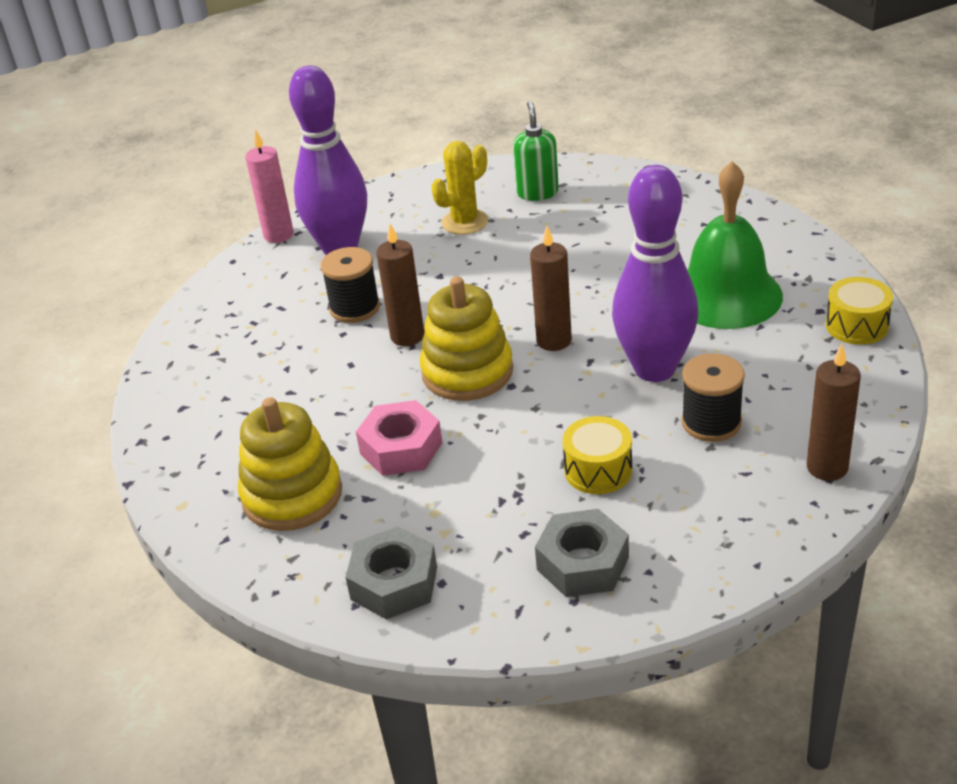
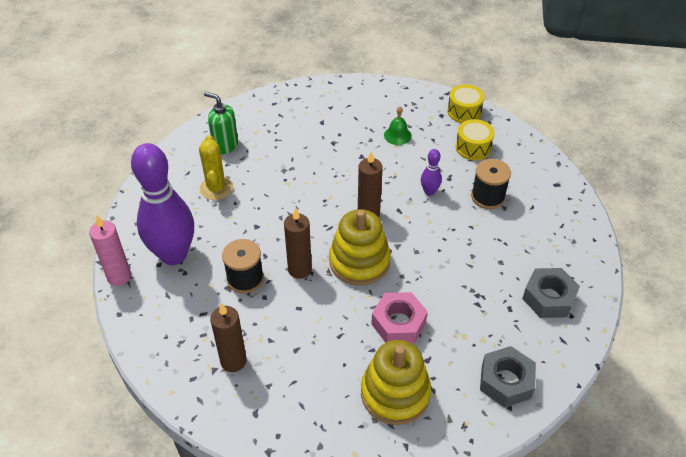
camera: 60 degrees left, 10 degrees up
yellow drum [563,416,632,494] -> yellow drum moved to [456,119,494,160]
purple bowling pin [612,165,699,382] -> purple bowling pin [421,149,442,196], size x0.42
green bell [687,161,783,329] -> green bell [384,107,412,145], size x0.42
brown candle [807,344,861,481] -> brown candle moved to [210,303,247,372]

